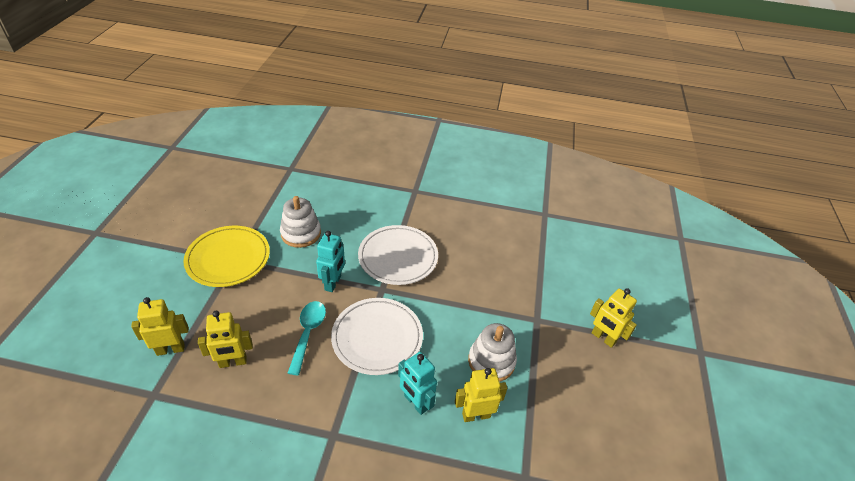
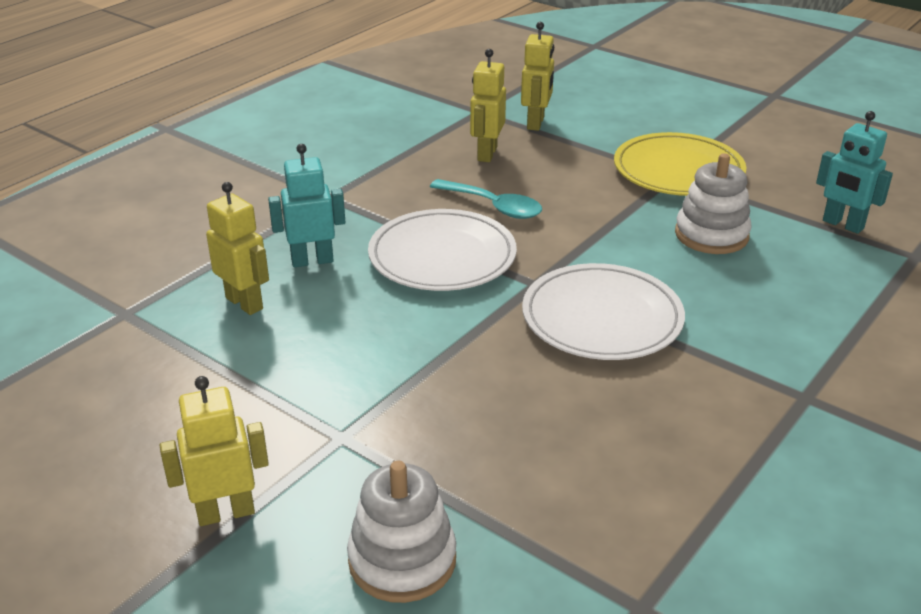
camera: 120 degrees right, 10 degrees down
turquoise robot [316,231,345,292] -> turquoise robot moved to [816,111,893,234]
yellow robot [455,368,507,422] -> yellow robot turned 60 degrees counterclockwise [206,182,269,315]
white stacking toy [468,323,517,382] -> white stacking toy moved to [347,461,456,603]

